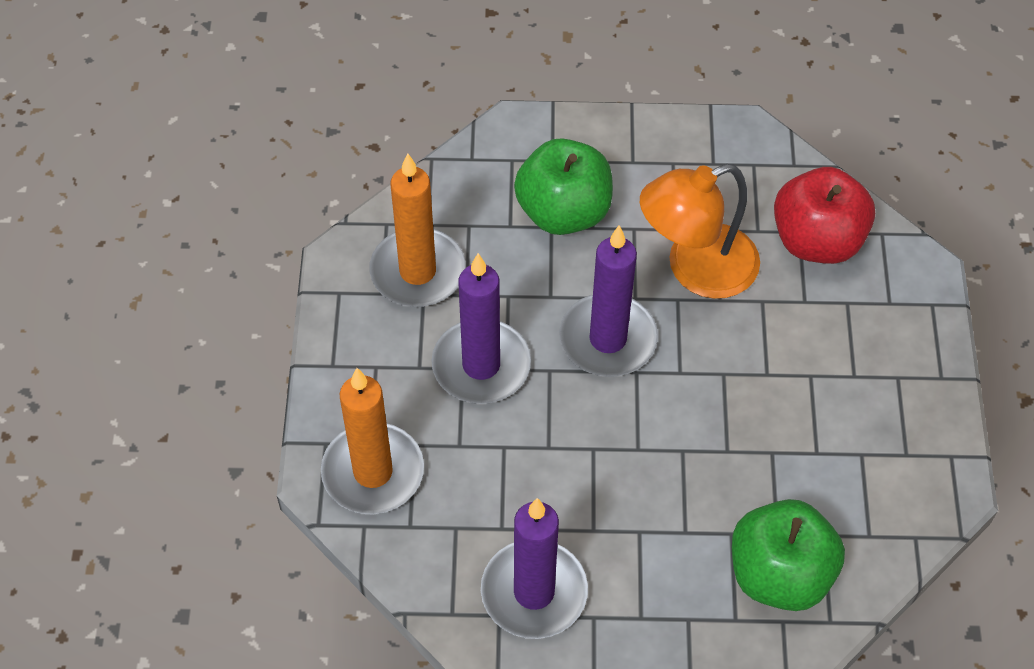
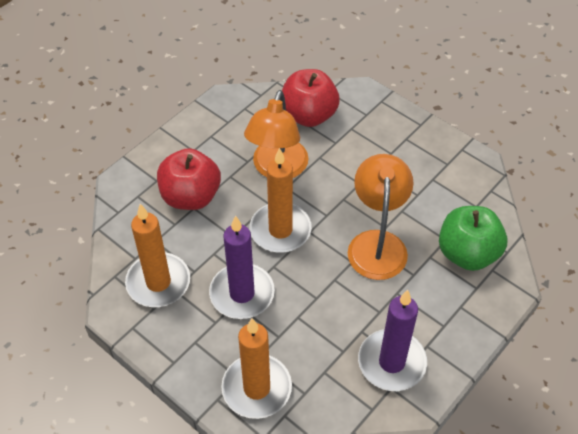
camera: 50 degrees left, 5 degrees down
green apple [514,138,613,235] -> red apple [157,148,221,210]
purple candle [559,225,658,377] -> orange candle [250,148,312,253]
none -> orange lamp [348,154,414,280]

